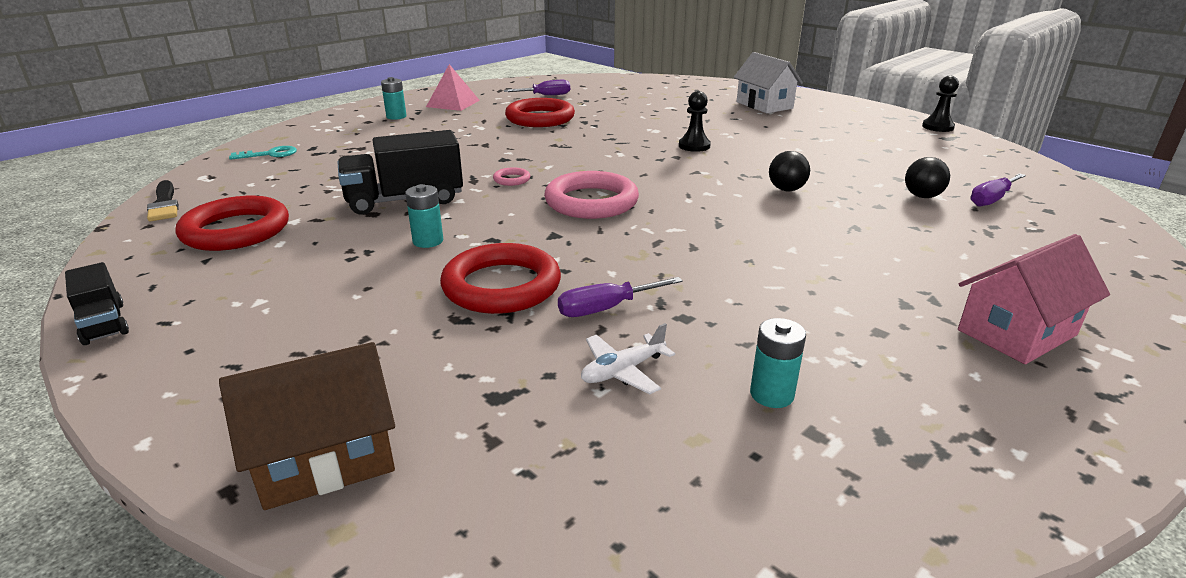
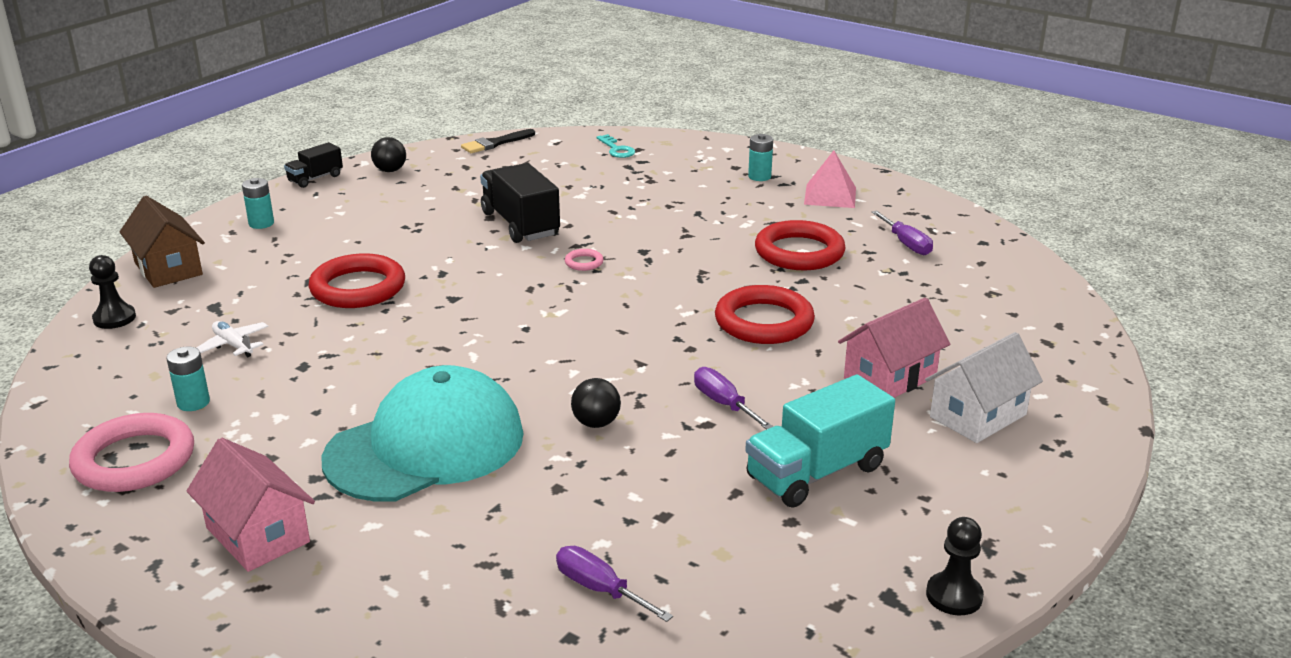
camera: 80 degrees right, 0 degrees up
red ring [175,196,289,251] -> red ring moved to [715,285,815,344]
turquoise battery [405,184,443,248] -> turquoise battery moved to [242,178,274,229]
pink ring [544,171,639,219] -> pink ring moved to [69,413,194,492]
purple screwdriver [558,277,683,317] -> purple screwdriver moved to [694,367,773,430]
black pawn [679,91,711,152] -> black pawn moved to [89,255,136,329]
black ball [905,157,950,198] -> black ball moved to [371,137,406,172]
none -> turquoise cap [321,365,524,502]
none -> turquoise truck [745,375,895,508]
none -> pink house [838,298,950,398]

